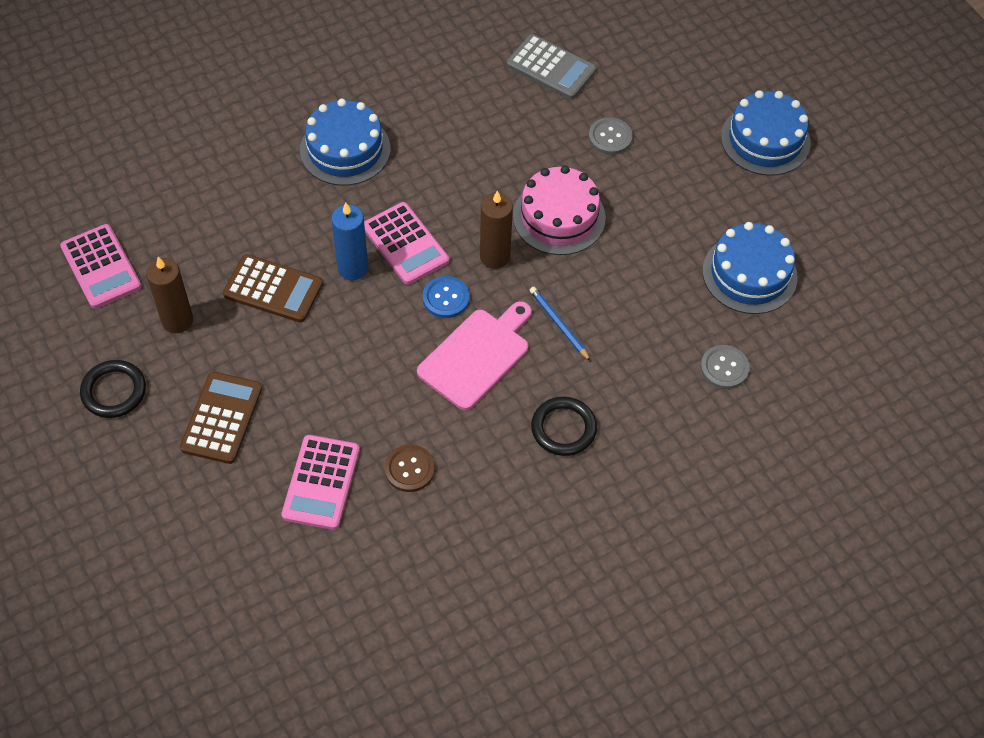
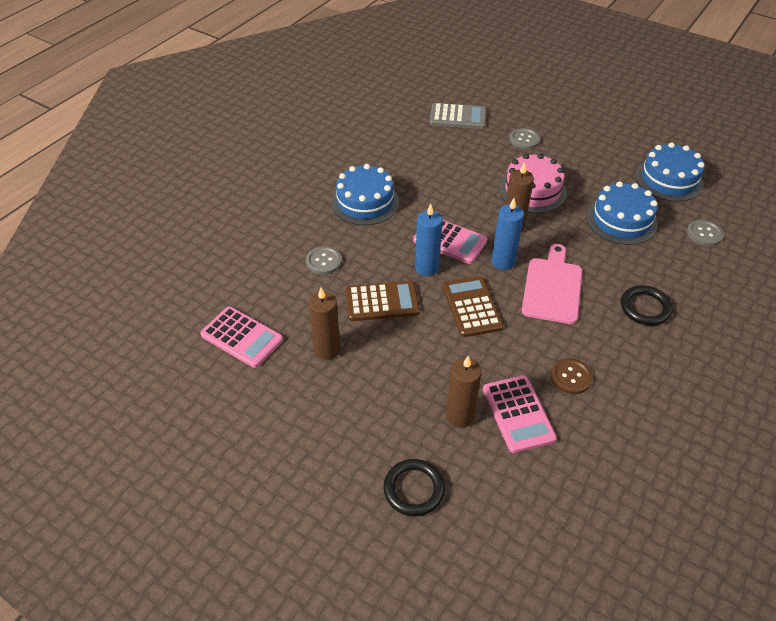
camera: 25 degrees left, 10 degrees down
black ring [80,360,146,418] -> black ring moved to [383,459,445,516]
brown calculator [180,372,262,464] -> brown calculator moved to [443,276,503,337]
blue button [423,276,470,318] -> blue candle [492,198,524,270]
blue pencil [530,287,591,361] -> none
blue cake [721,90,811,176] -> blue cake moved to [586,181,658,245]
none -> grey button [306,246,342,275]
none -> brown candle [446,356,482,428]

